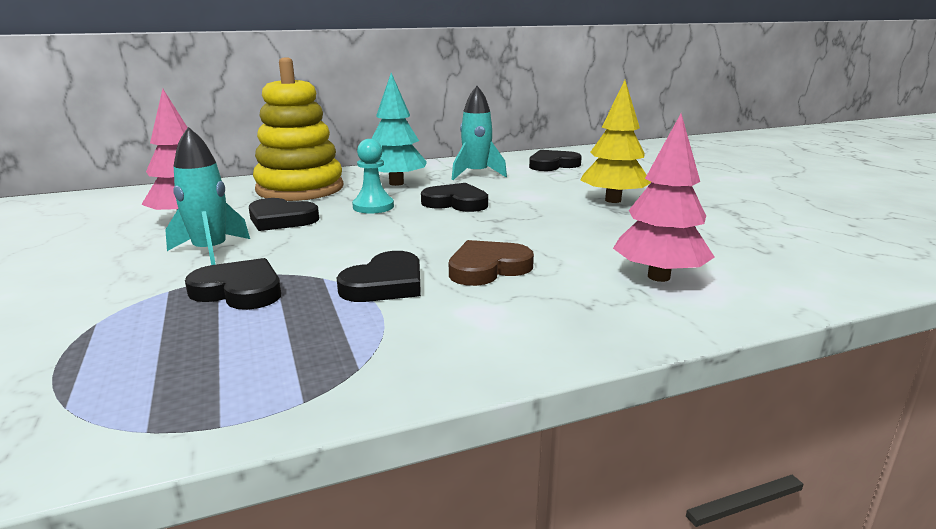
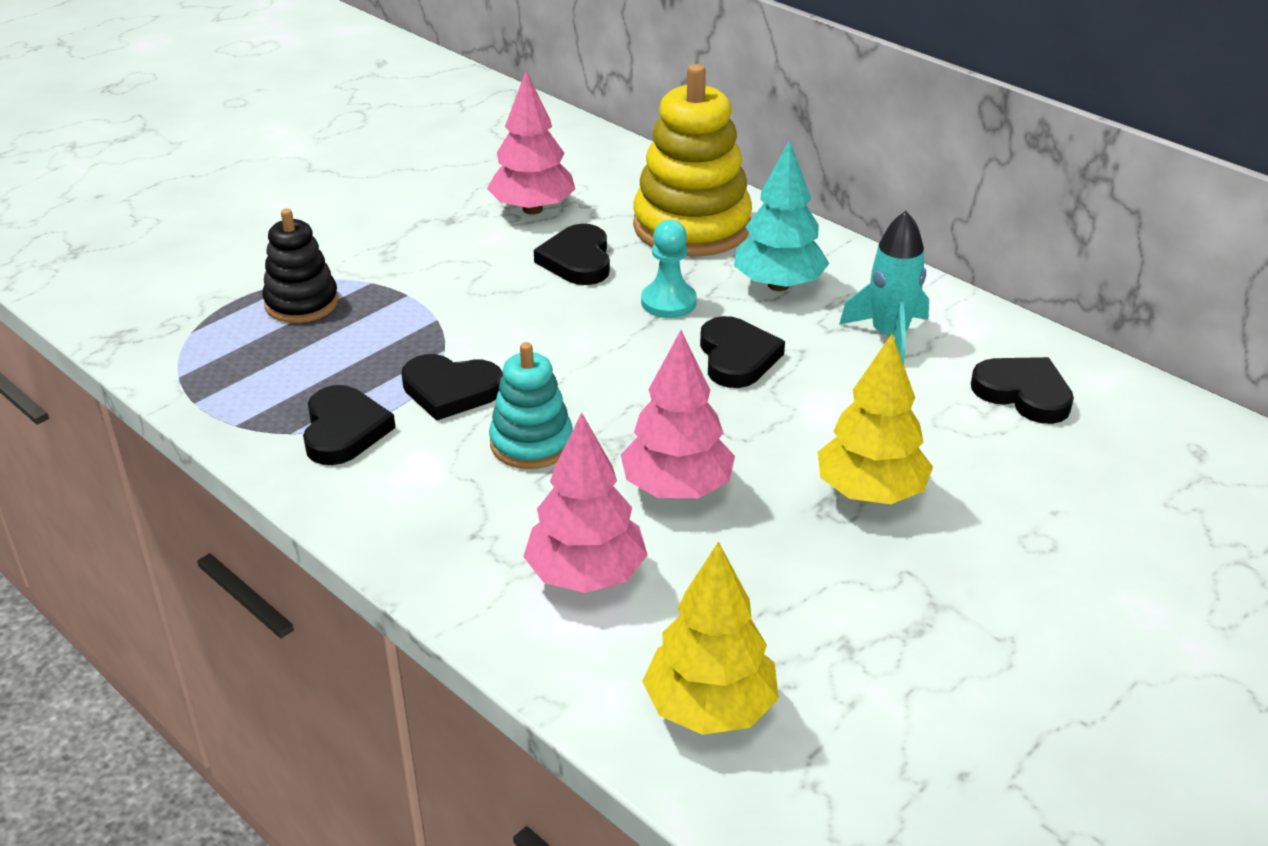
camera: 65 degrees right, 15 degrees up
turquoise rocket [165,127,250,265] -> none
black heart [185,258,281,310] -> black heart moved to [303,385,396,465]
brown heart [449,240,534,286] -> turquoise stacking toy [489,342,573,469]
none -> black stacking toy [262,209,339,323]
none -> pink tree [621,330,735,498]
none -> yellow tree [642,541,779,735]

